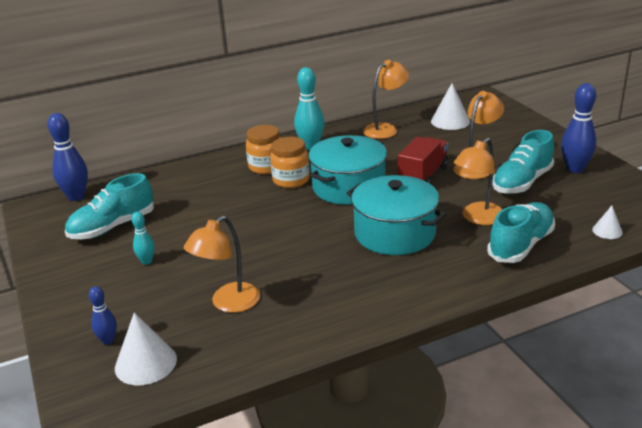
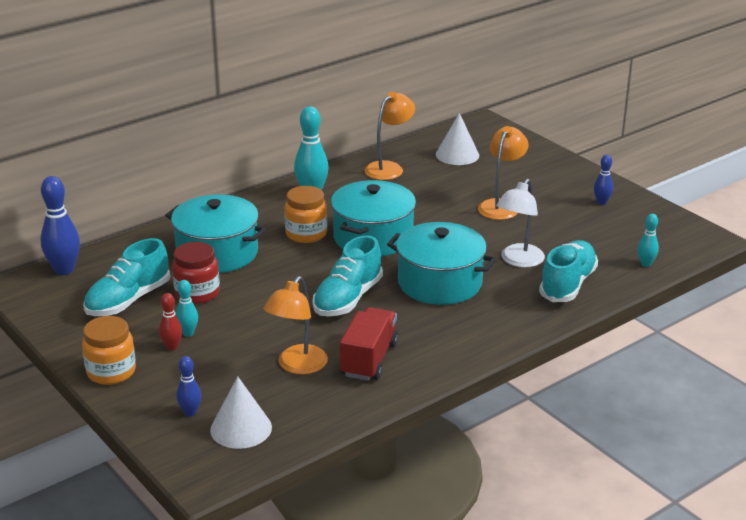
camera: 15 degrees left, 0 degrees up
orange jar [246,125,281,174] -> orange jar moved to [82,316,136,385]
red truck [398,137,449,184] -> red truck moved to [340,307,398,381]
orange lamp [454,138,503,225] -> white lamp [496,179,545,268]
turquoise shoe [492,130,554,194] -> turquoise shoe moved to [313,235,383,317]
blue bowling pin [561,83,596,173] -> blue bowling pin [594,155,613,205], size x0.55
white cone [592,206,623,239] -> turquoise bowling pin [638,214,659,267]
none -> red bowling pin [159,293,182,350]
none -> turquoise pot [165,194,266,273]
none -> red jar [172,242,220,304]

